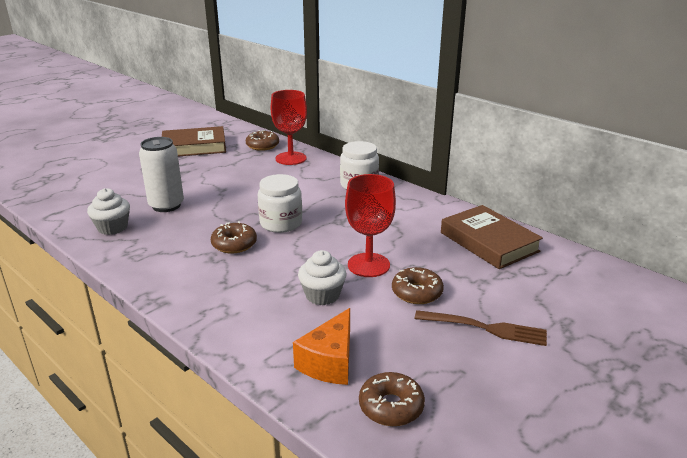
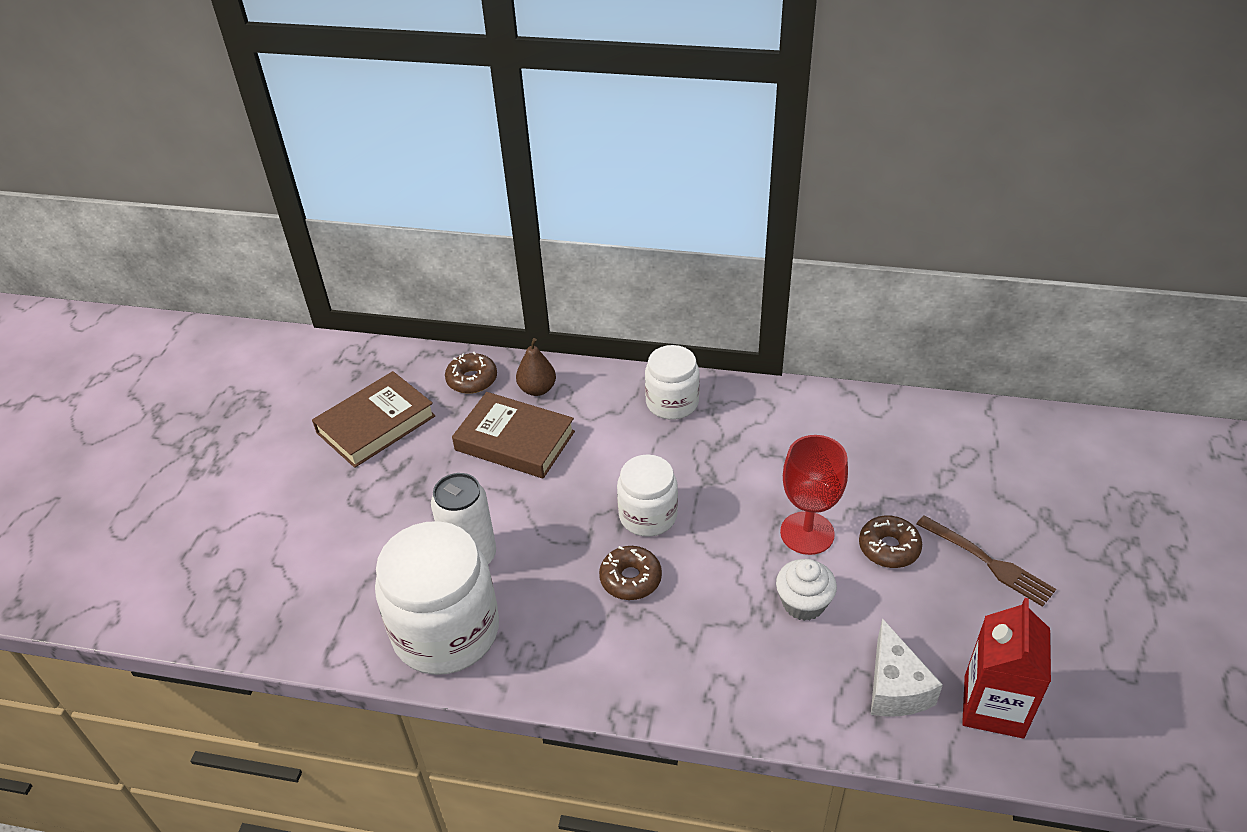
camera: 30 degrees left, 15 degrees up
white cupcake [87,188,130,235] -> white jar [375,521,499,675]
red goblet [271,90,307,165] -> brown pear [516,338,556,396]
orange cheese [293,308,350,385] -> white cheese [871,618,943,716]
brown donut [359,372,425,426] -> red carton [962,598,1051,738]
brown fork [415,310,547,346] -> brown fork turned 60 degrees clockwise [917,515,1056,607]
brown book [441,205,543,269] -> brown book moved to [452,392,575,479]

